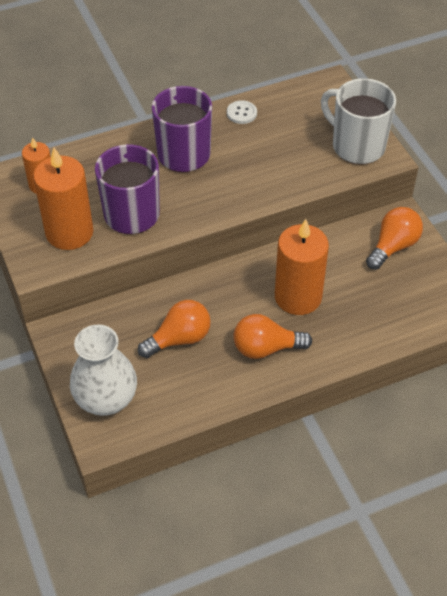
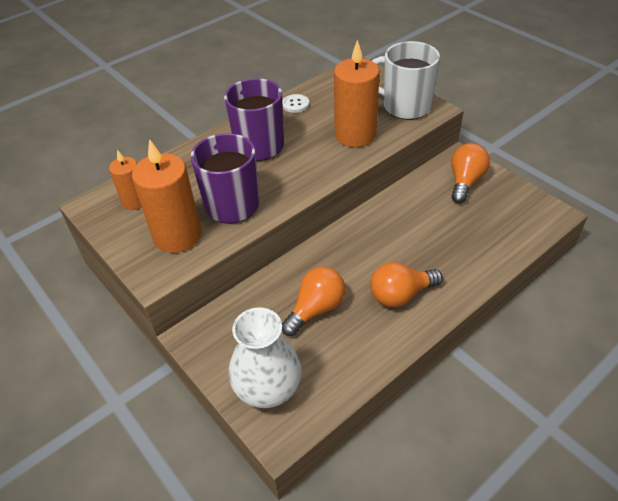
camera: 15 degrees left, 5 degrees down
orange candle [275,219,329,315] -> orange candle moved to [334,40,380,147]

